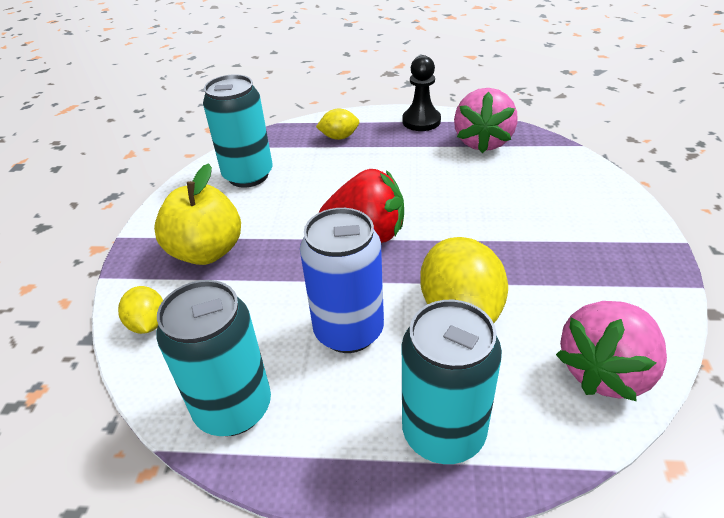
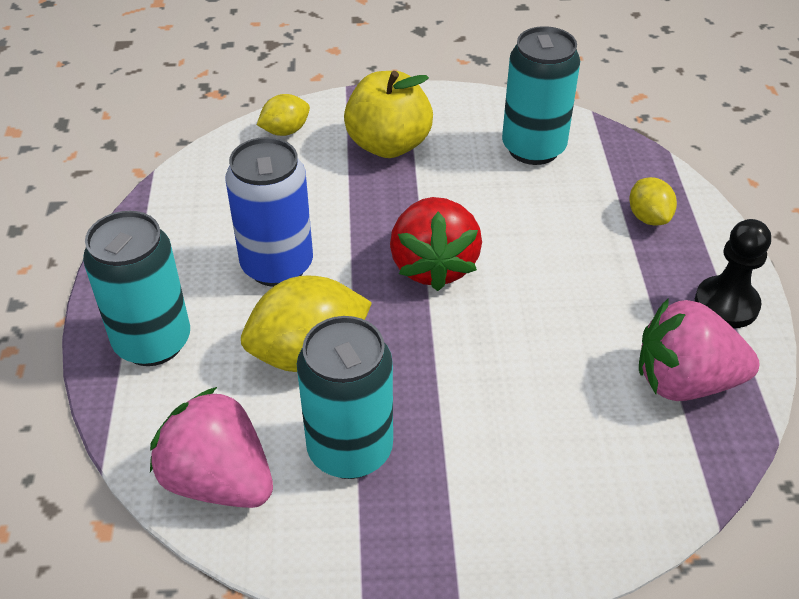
camera: 80 degrees right, 5 degrees up
turquoise can [156,280,271,436] -> turquoise can moved to [297,316,393,479]

